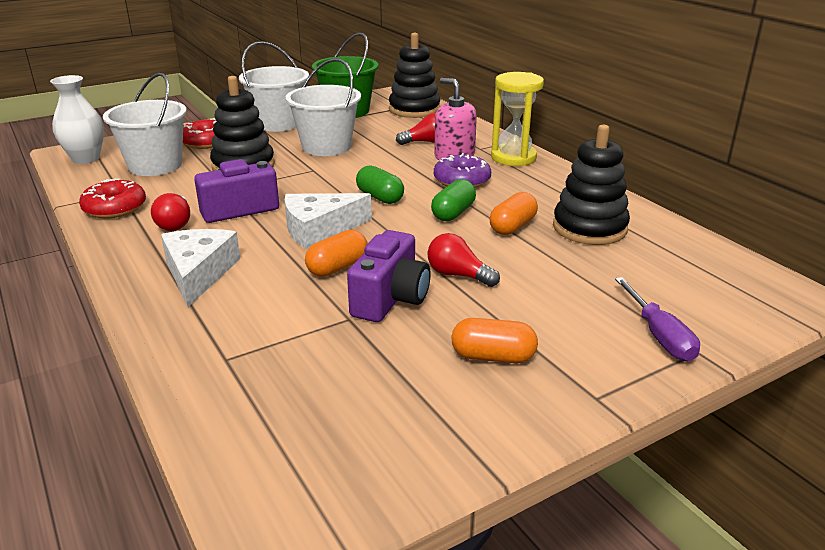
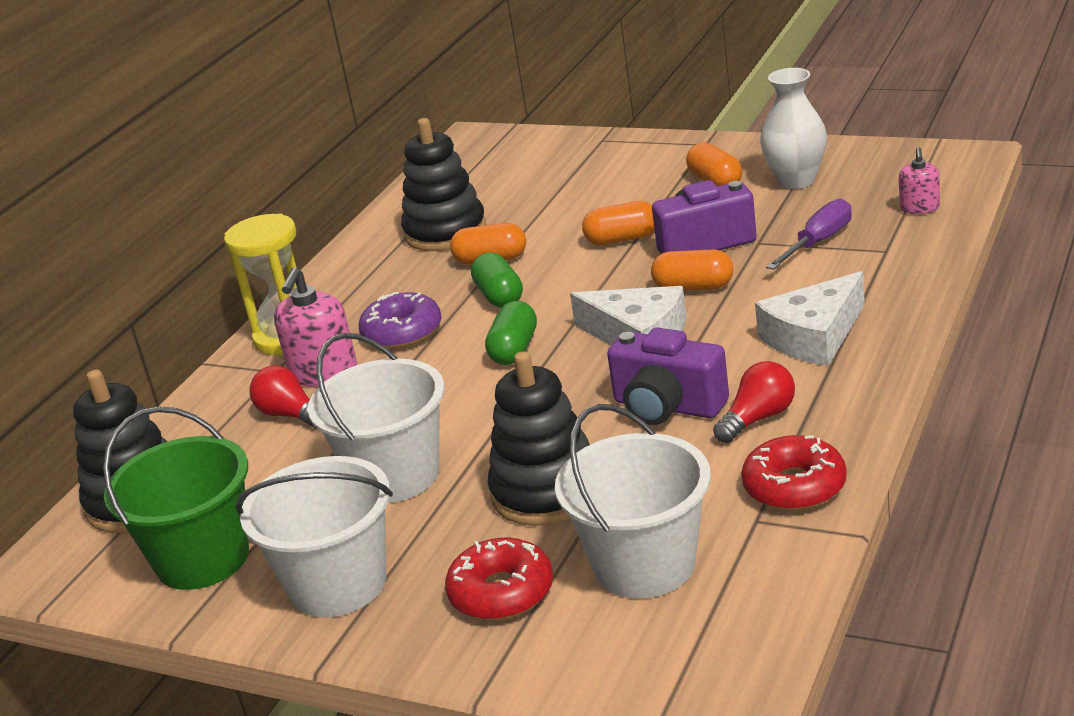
camera: 120 degrees left, 0 degrees up
white vase [50,75,104,164] -> white vase moved to [760,68,827,189]
red light bulb [427,233,500,287] -> orange capsule [582,201,655,245]
green capsule [431,179,476,221] -> green capsule turned 75 degrees clockwise [471,252,523,308]
purple screwdriver [615,277,700,361] -> purple screwdriver moved to [766,199,852,270]
none -> pink soap dispenser [899,147,940,214]

